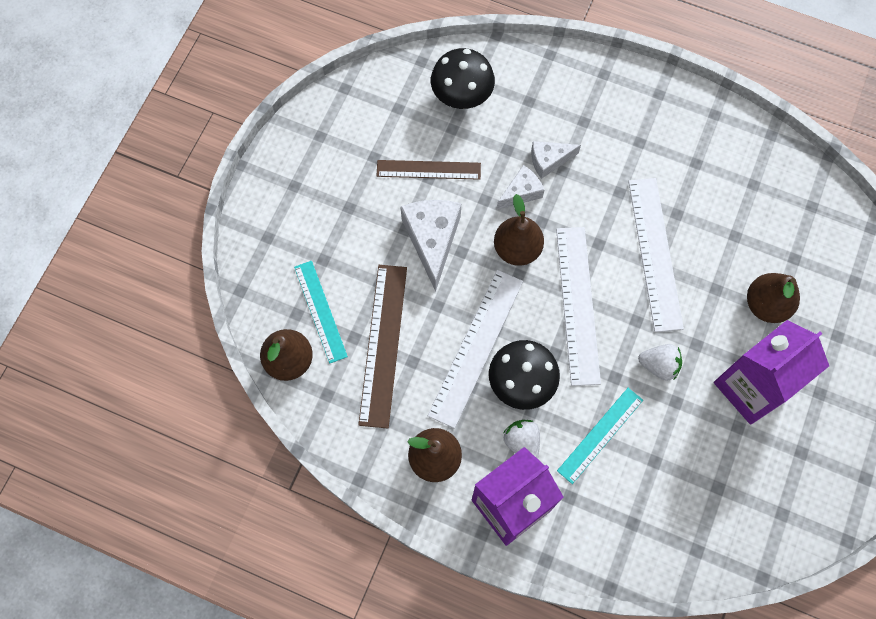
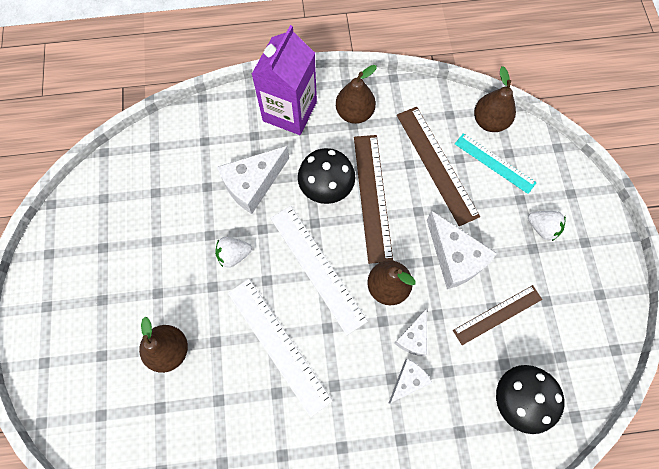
camera: 150 degrees right, 0 degrees up
white ruler [428,270,523,429] -> brown ruler [354,135,393,264]
white strawberry [503,420,540,459] -> white strawberry moved to [528,211,566,241]
turquoise ruler [557,388,643,484] -> white cheese [217,146,289,214]
purple carton [714,320,829,425] -> none

